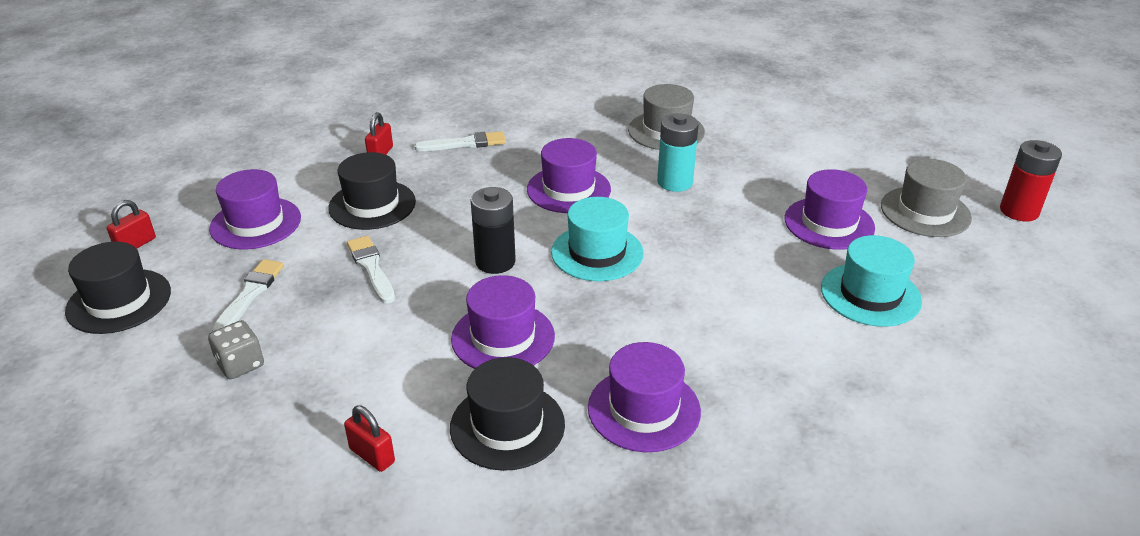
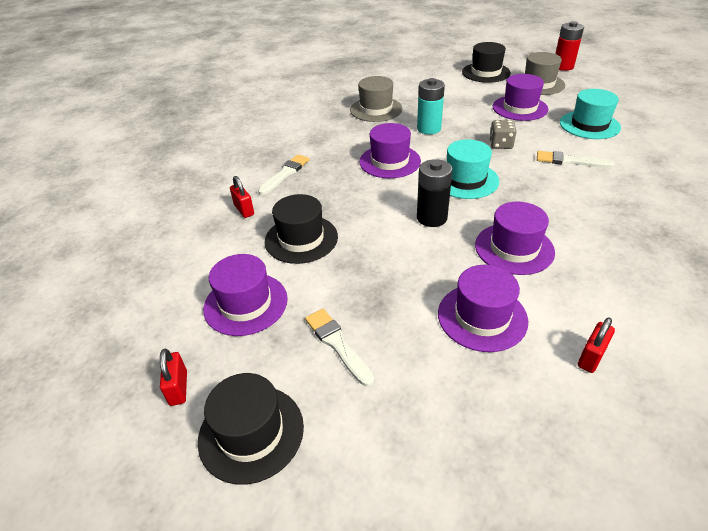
camera: 45 degrees left, 5 degrees up
grey dice [208,320,264,379] -> grey dice moved to [489,120,517,149]
red padlock [344,406,395,472] -> red padlock turned 45 degrees counterclockwise [578,318,615,373]
white brush [347,236,395,304] -> white brush moved to [537,151,615,168]
black hat [450,357,565,471] -> black hat moved to [462,42,511,83]
purple hat [588,342,701,452] -> purple hat moved to [438,265,528,352]

